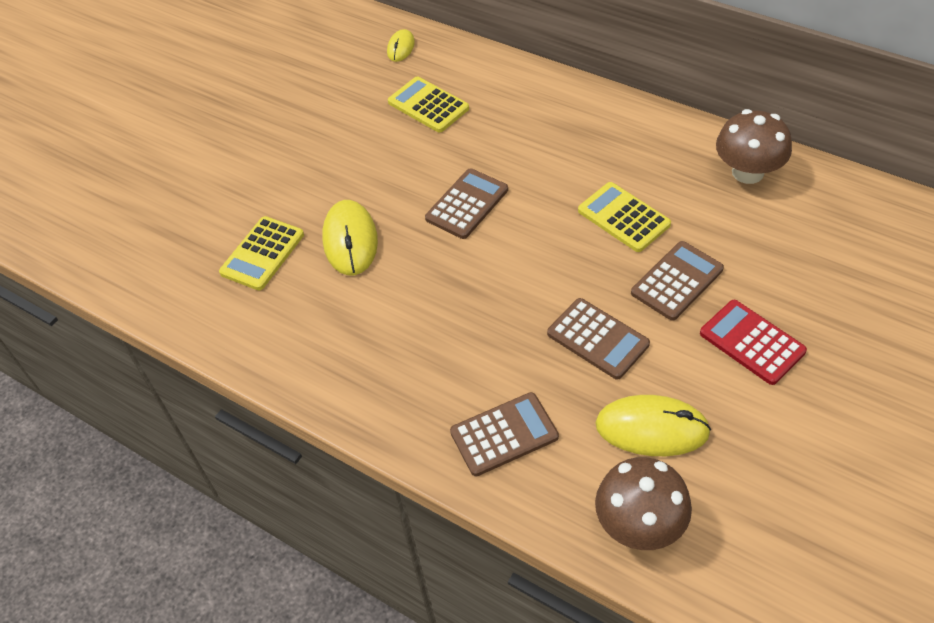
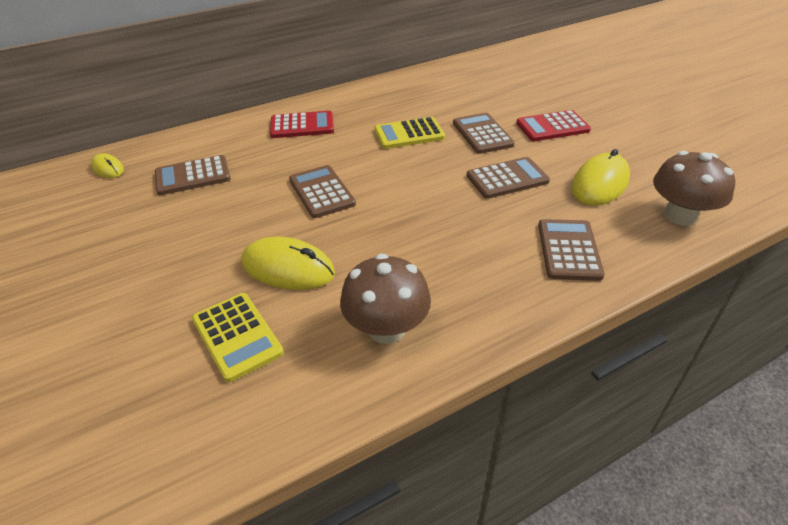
camera: 65 degrees left, 10 degrees down
yellow calculator [388,76,469,132] -> brown calculator [155,155,231,195]
brown mushroom [716,109,792,184] -> brown mushroom moved to [340,254,431,344]
none -> red calculator [270,111,334,138]

